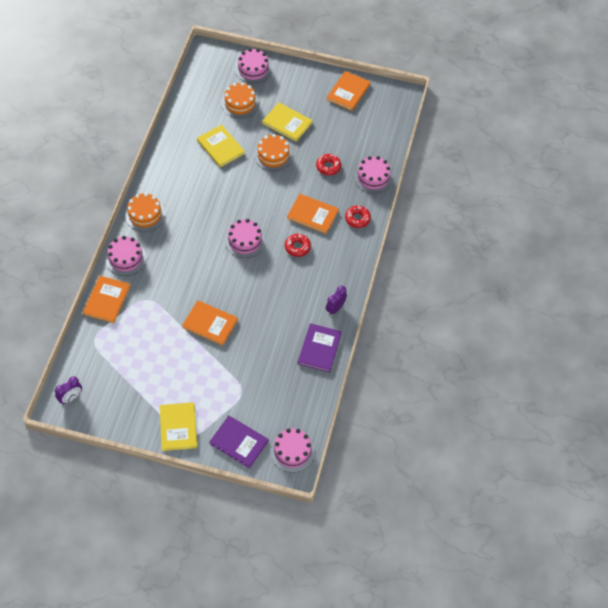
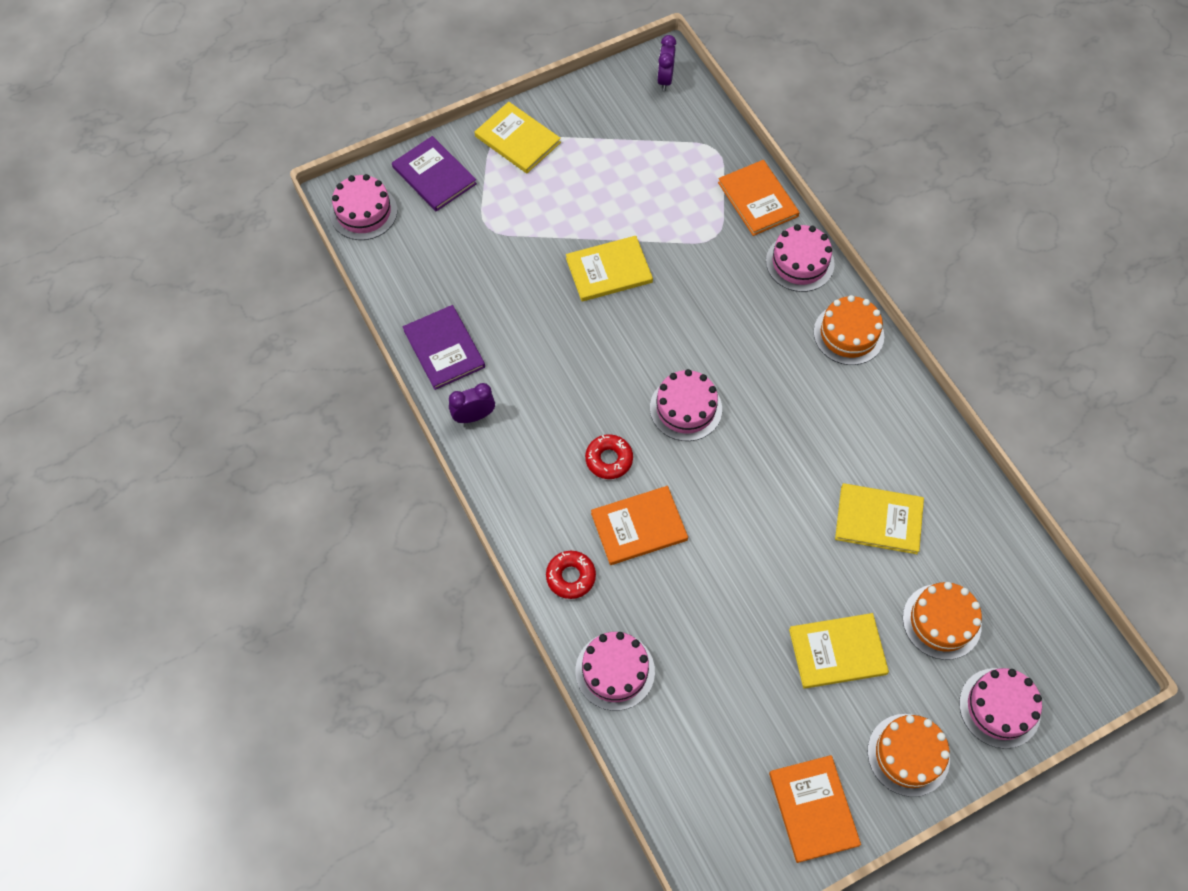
camera: 140 degrees right, 5 degrees up
orange book [182,300,238,346] -> yellow book [566,236,653,302]
purple book [209,416,269,468] -> purple book turned 60 degrees clockwise [392,136,477,211]
orange cake [254,134,293,171] -> orange cake moved to [868,714,950,797]
red donut [316,154,341,175] -> none
purple clock [326,286,347,316] -> purple clock turned 105 degrees counterclockwise [449,383,495,423]

